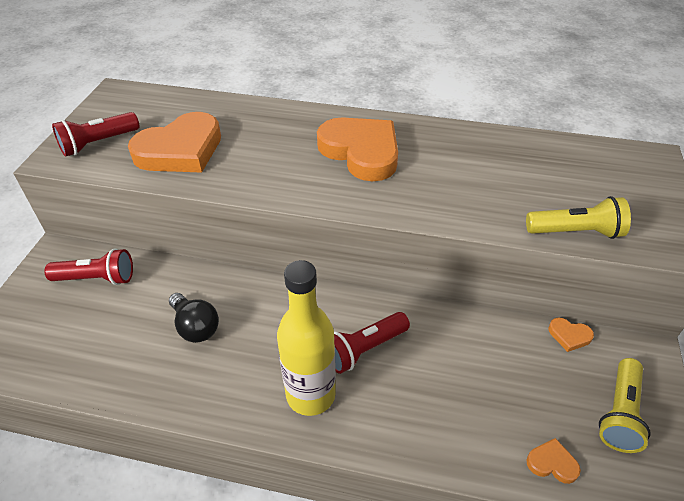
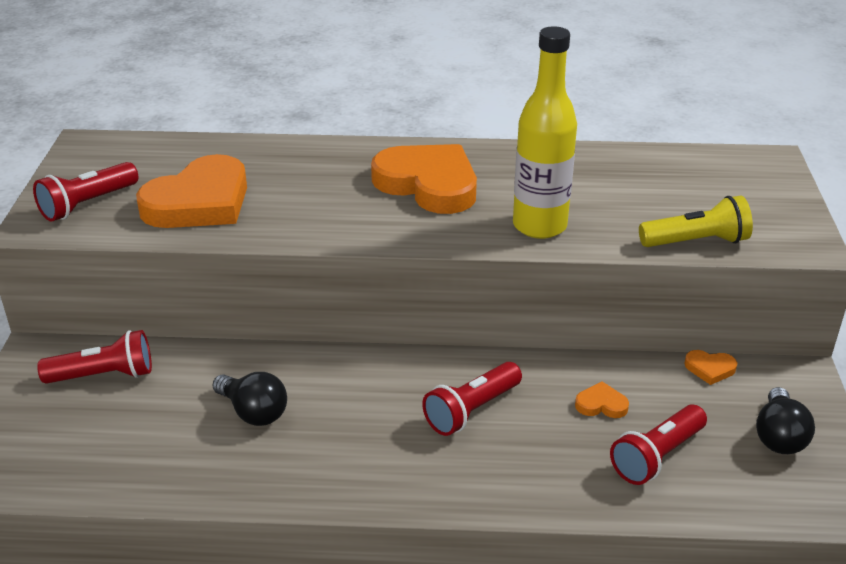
camera: 10 degrees left, 10 degrees down
yellow bottle [277,260,336,416] -> yellow bottle moved to [513,26,577,239]
orange heart [527,438,581,484] -> orange heart moved to [575,382,629,418]
yellow flashlight [599,358,651,453] -> black light bulb [756,387,815,454]
none -> red flashlight [610,404,707,485]

